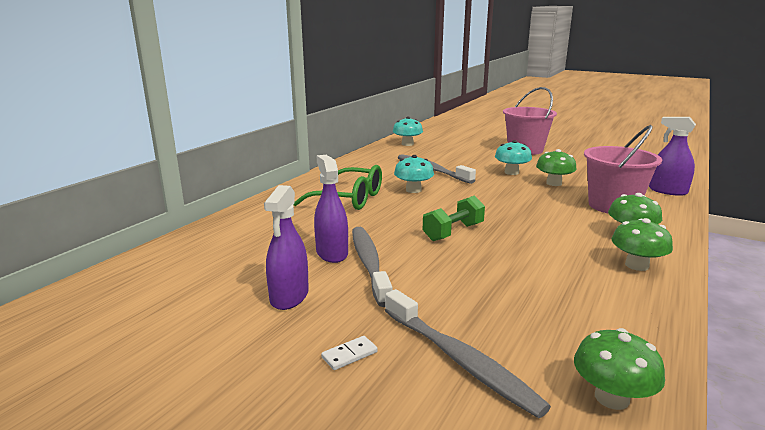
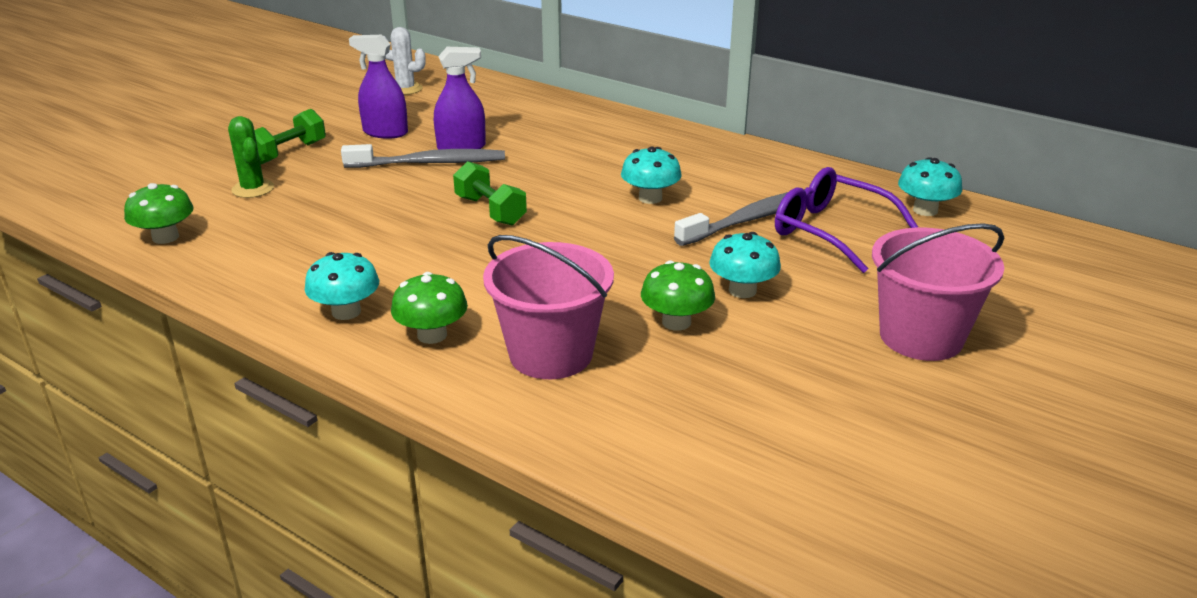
camera: 95 degrees right, 10 degrees up
green glasses [293,165,382,210] -> none
white domino [321,336,378,370] -> green dumbbell [254,109,326,164]
grey toothbrush [385,289,551,418] -> green cactus [228,116,274,198]
green mushroom [611,218,673,271] -> turquoise mushroom [305,252,379,320]
purple spray bottle [649,117,696,196] -> none
none -> white cactus [383,27,426,95]
none -> purple glasses [775,167,918,273]

